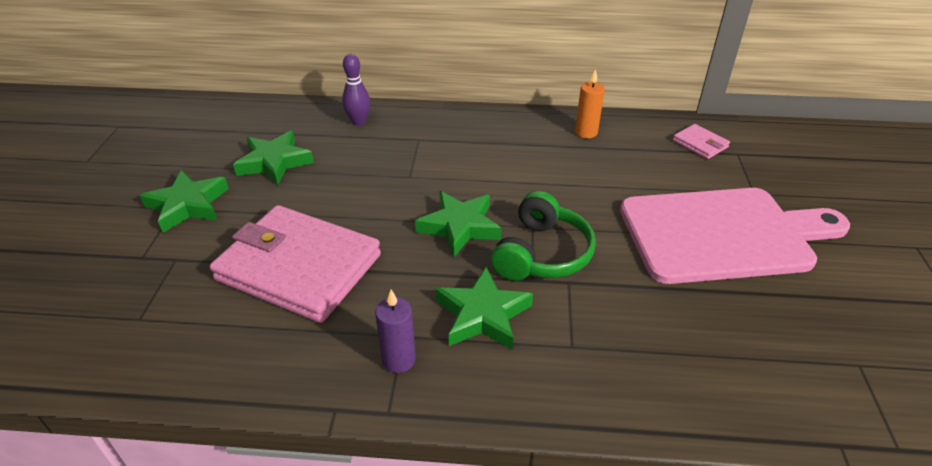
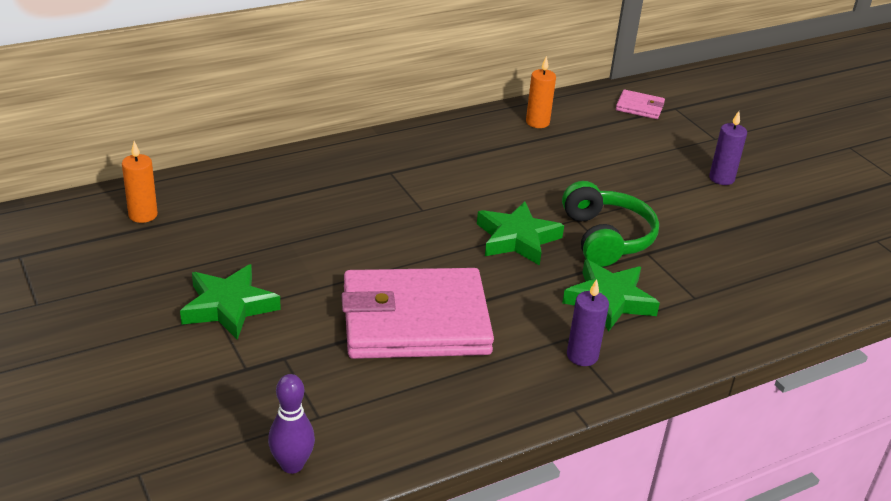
camera: 35 degrees left, 5 degrees down
green star [233,131,314,185] -> none
purple bowling pin [342,54,370,125] -> purple bowling pin moved to [268,374,315,474]
pink cutting board [620,188,850,284] -> purple candle [709,111,747,185]
none -> orange candle [122,141,158,223]

